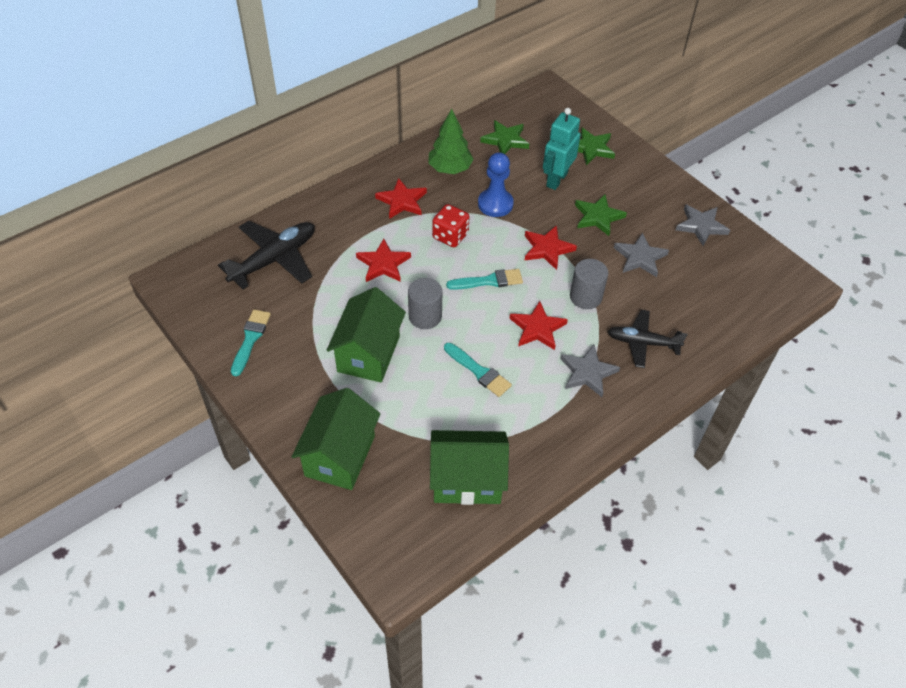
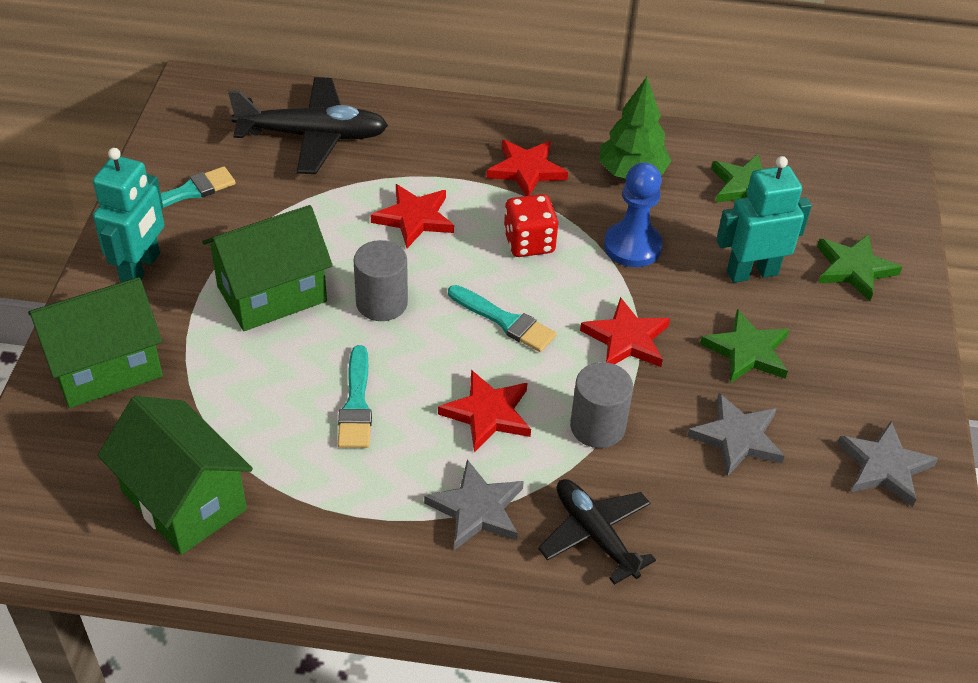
camera: 45 degrees right, 5 degrees down
none -> turquoise robot [93,148,164,282]

